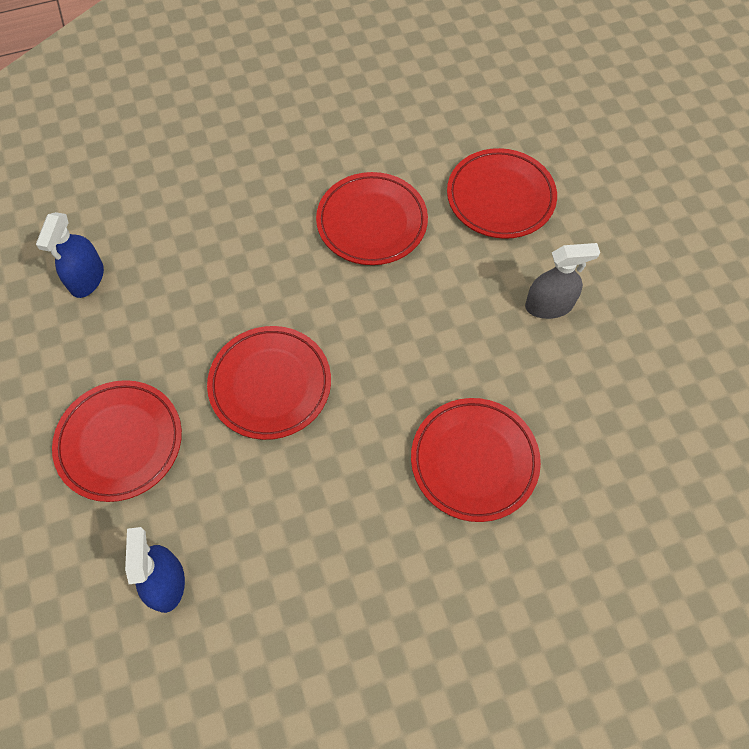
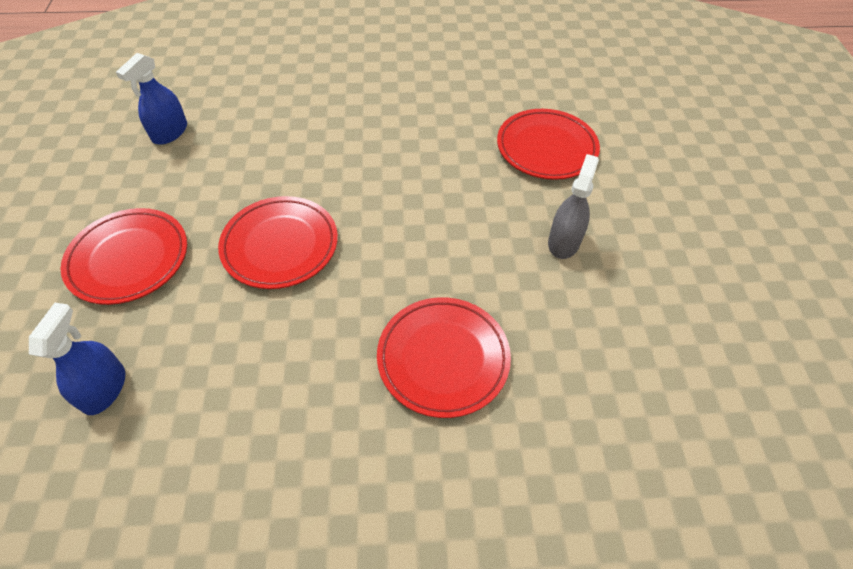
camera: 15 degrees right, 10 degrees down
red plate [316,172,428,265] -> none
grey spray bottle [525,243,600,319] -> grey spray bottle turned 75 degrees counterclockwise [548,154,599,259]

